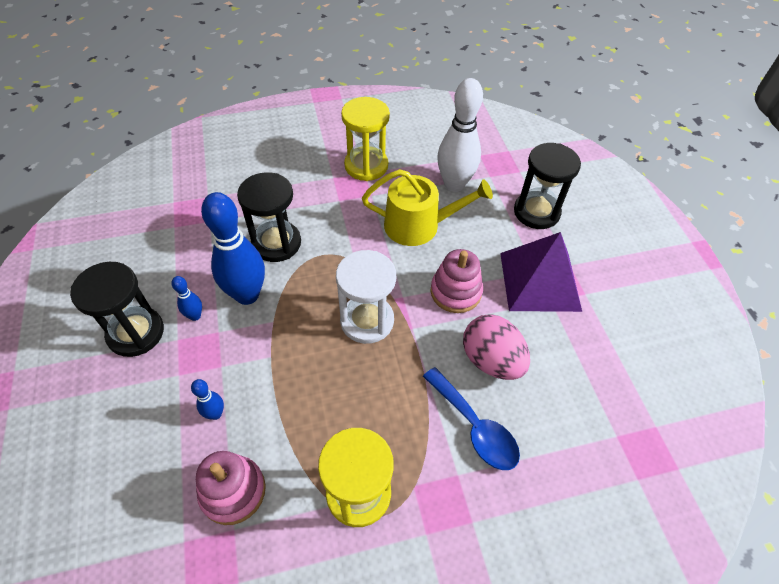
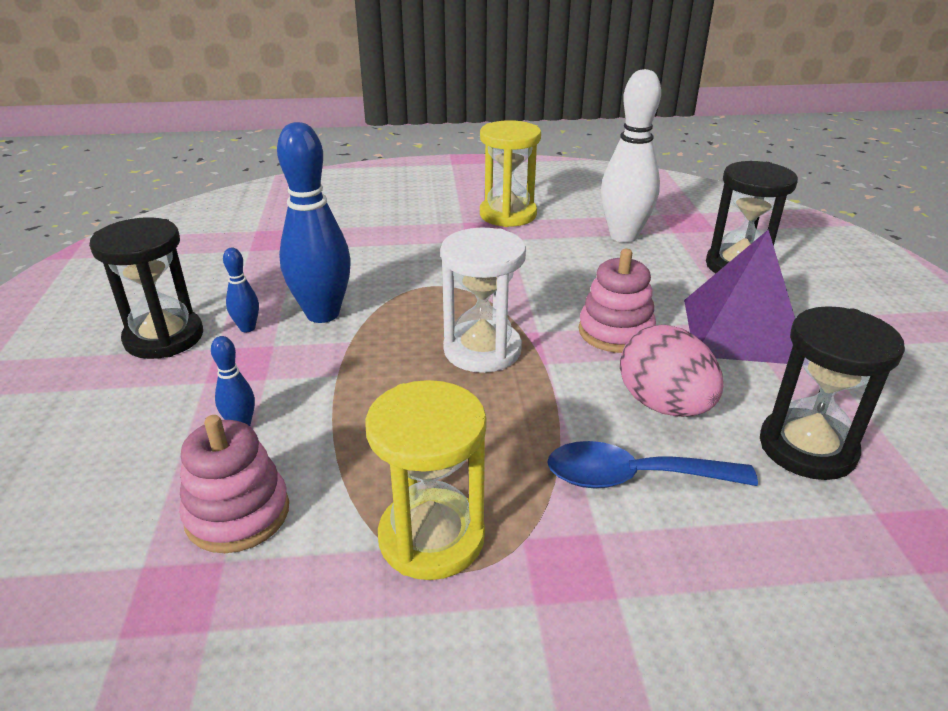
camera: 10 degrees right, 20 degrees down
black hourglass [237,172,301,262] -> black hourglass moved to [760,306,905,480]
yellow watering can [362,169,493,246] -> none
blue spoon [423,367,520,470] -> blue spoon turned 120 degrees clockwise [547,441,758,489]

